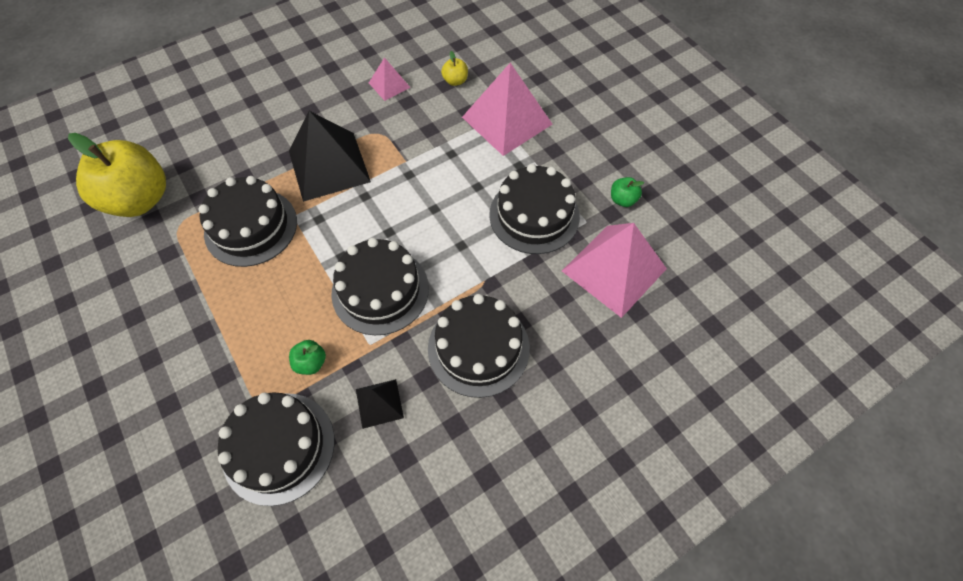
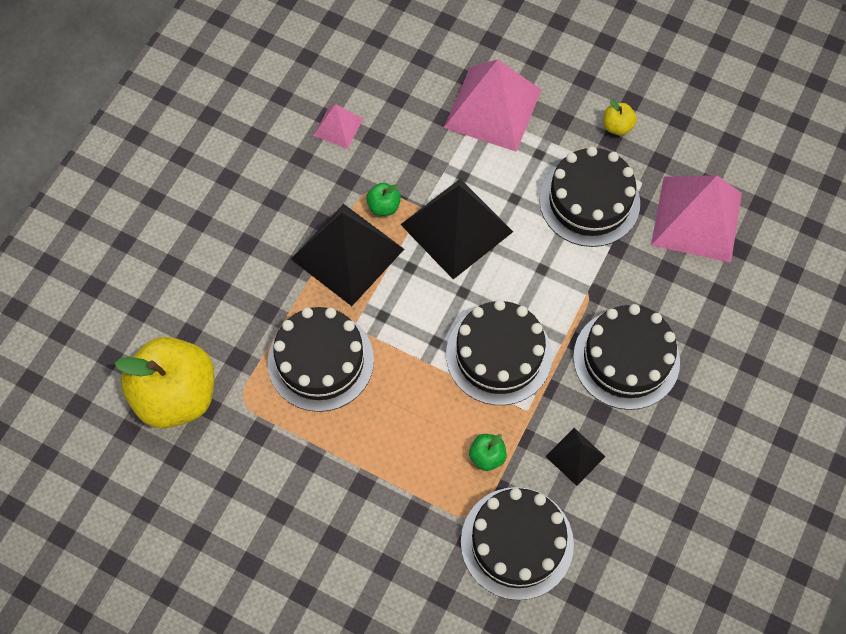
camera: 30 degrees left, 5 degrees up
yellow apple [441,51,468,86] -> yellow apple moved to [603,99,637,135]
green apple [611,177,644,207] -> green apple moved to [366,183,401,216]
none -> black pyramid [400,179,513,279]

